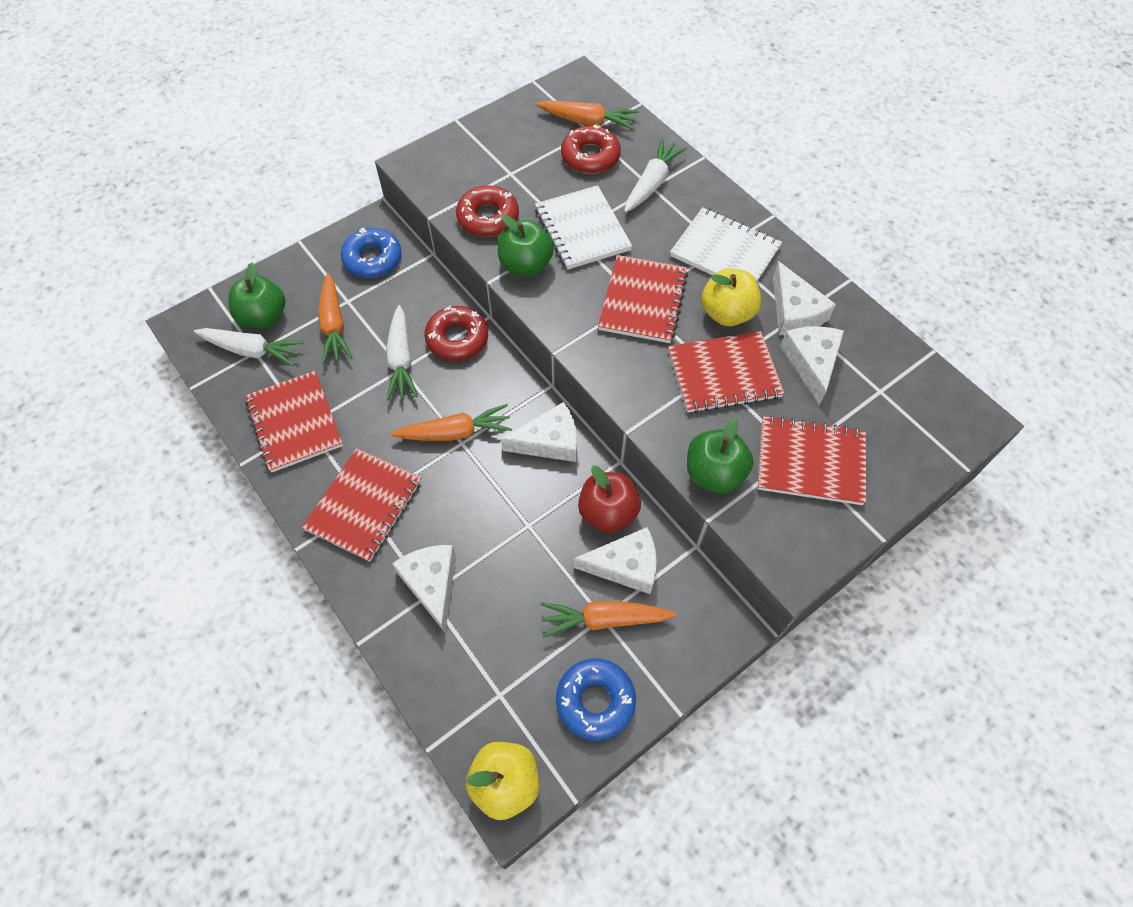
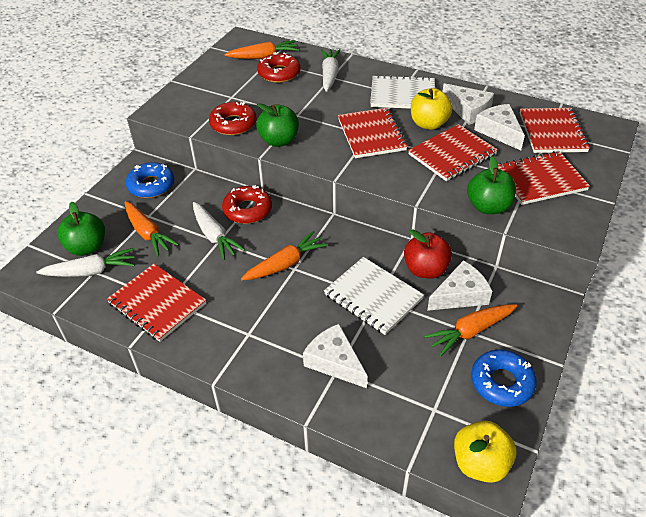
camera: 25 degrees left, 15 degrees down
red notebook [302,448,421,561] -> red notebook moved to [520,108,590,153]
white cheese [501,402,577,462] -> none
white notebook [535,185,632,270] -> white notebook moved to [324,257,424,335]

